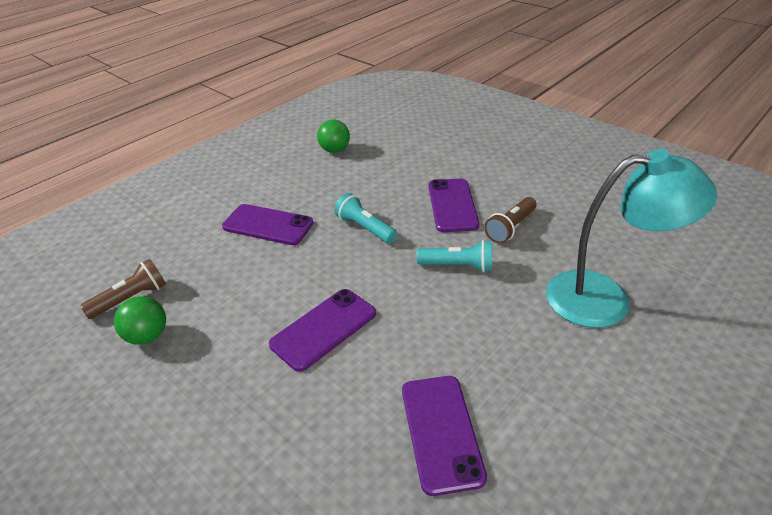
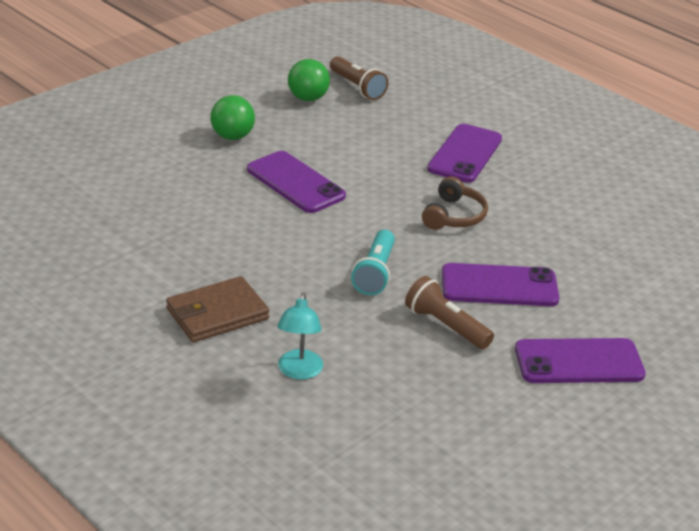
camera: 90 degrees right, 5 degrees down
green ball [317,120,350,153] -> green ball moved to [210,95,255,140]
turquoise flashlight [334,193,397,243] -> brown headphones [422,176,488,230]
purple phone [402,376,487,496] -> purple phone moved to [515,338,646,383]
turquoise lamp [546,149,717,328] -> turquoise lamp [277,293,323,379], size x0.46
none -> brown wallet [166,276,269,342]

